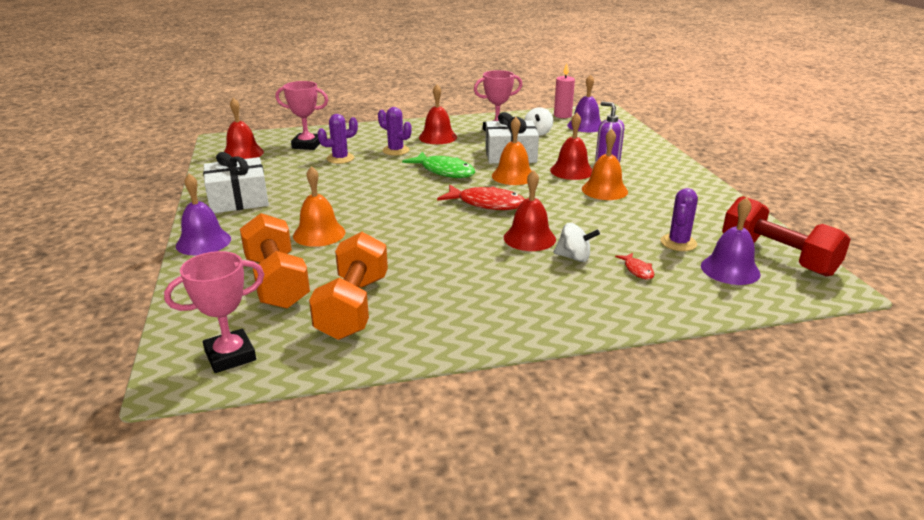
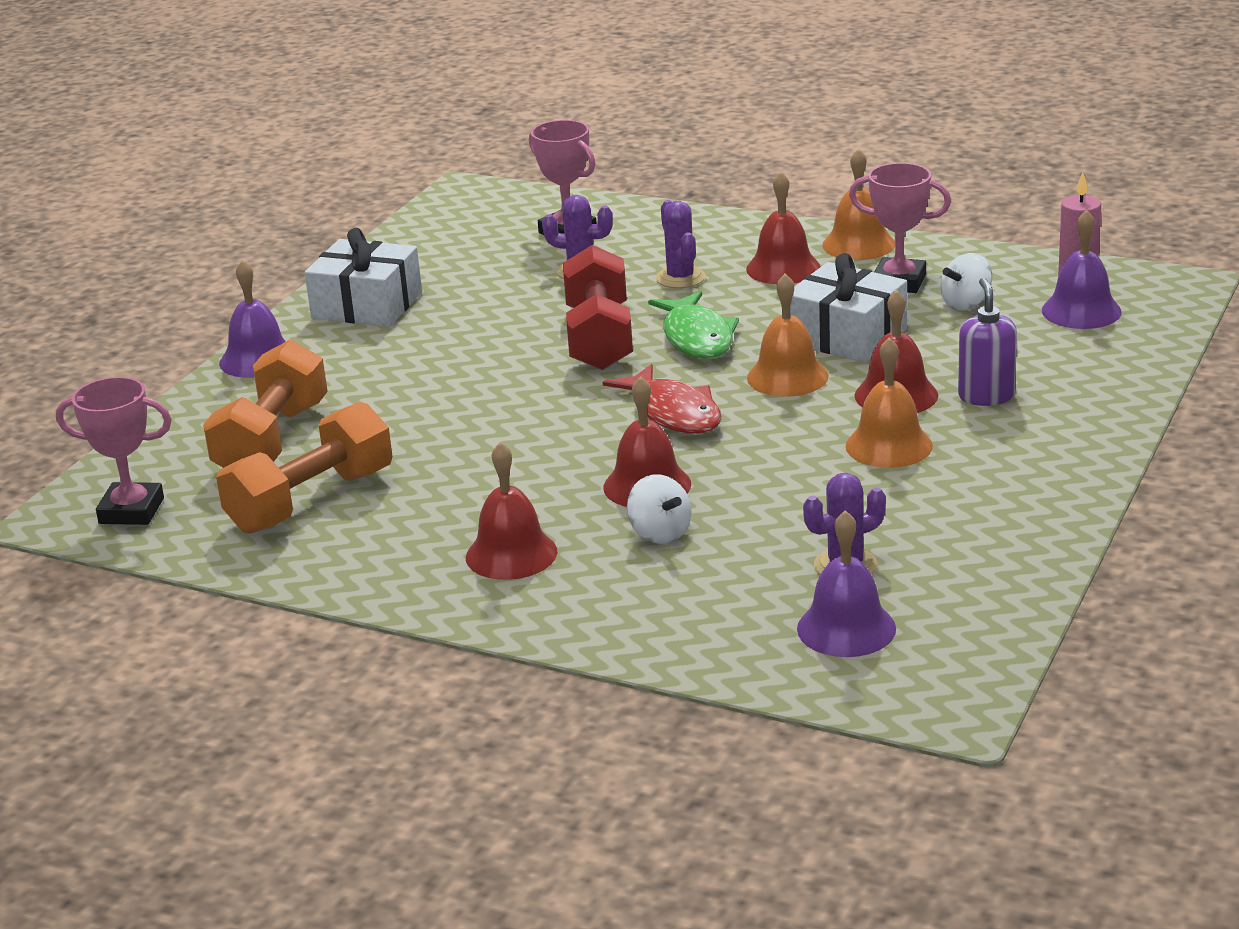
camera: 40 degrees right, 0 degrees up
red bell [224,98,264,159] -> red bell moved to [466,442,557,580]
orange bell [293,166,346,247] -> orange bell moved to [822,149,895,260]
red fish [615,253,654,279] -> none
red dumbbell [722,196,851,277] -> red dumbbell moved to [563,245,633,370]

